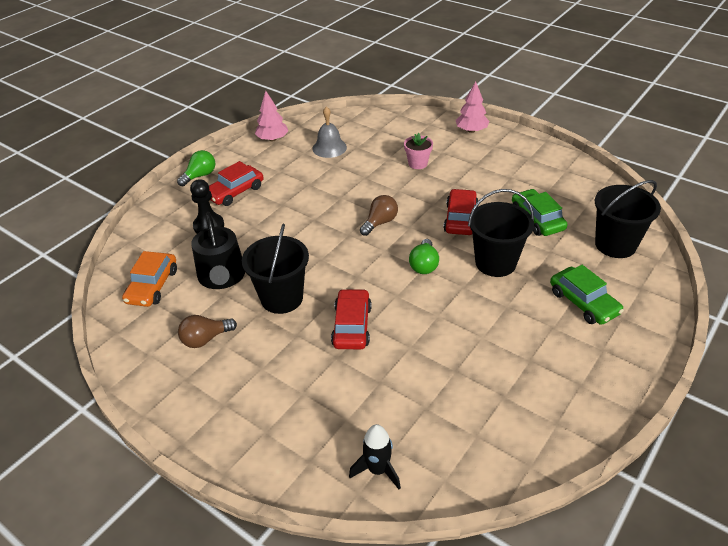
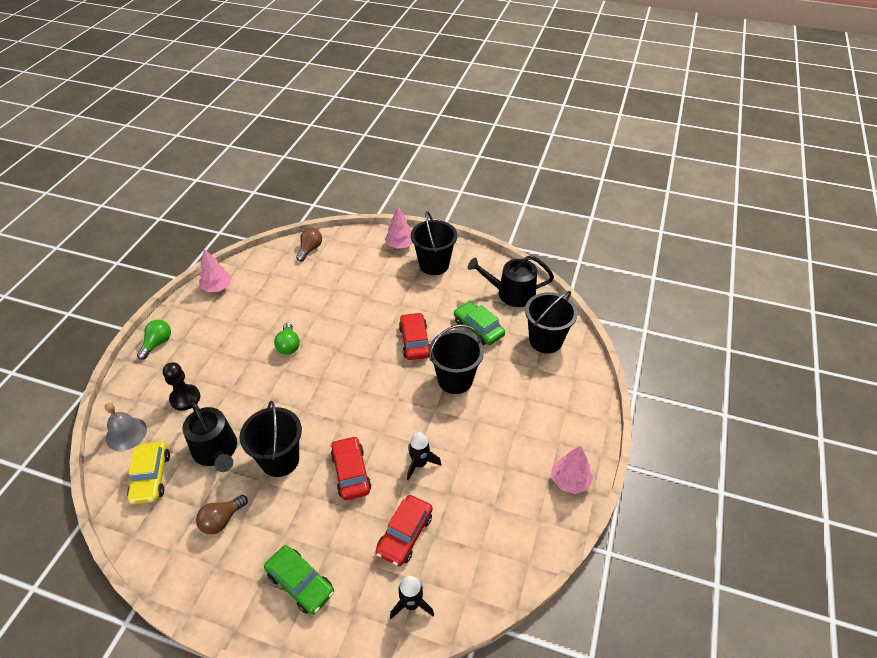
camera: 20 degrees left, 5 degrees up
orange car [122,251,177,307] -> yellow car [127,441,170,505]
red car [209,161,264,206] -> red car moved to [376,495,433,567]
grey bell [312,106,347,158] -> grey bell moved to [105,403,147,451]
brown light bulb [360,195,398,236] -> brown light bulb moved to [296,228,322,262]
pink flower pot [404,133,433,169] -> none
green light bulb [409,239,439,274] -> green light bulb moved to [274,323,300,355]
green car [550,265,624,325] -> green car moved to [264,545,334,615]
none -> black rocket [407,432,441,481]
none -> black bucket [411,211,457,275]
none -> black watering can [468,256,554,307]
none -> pink tree [552,446,593,494]

